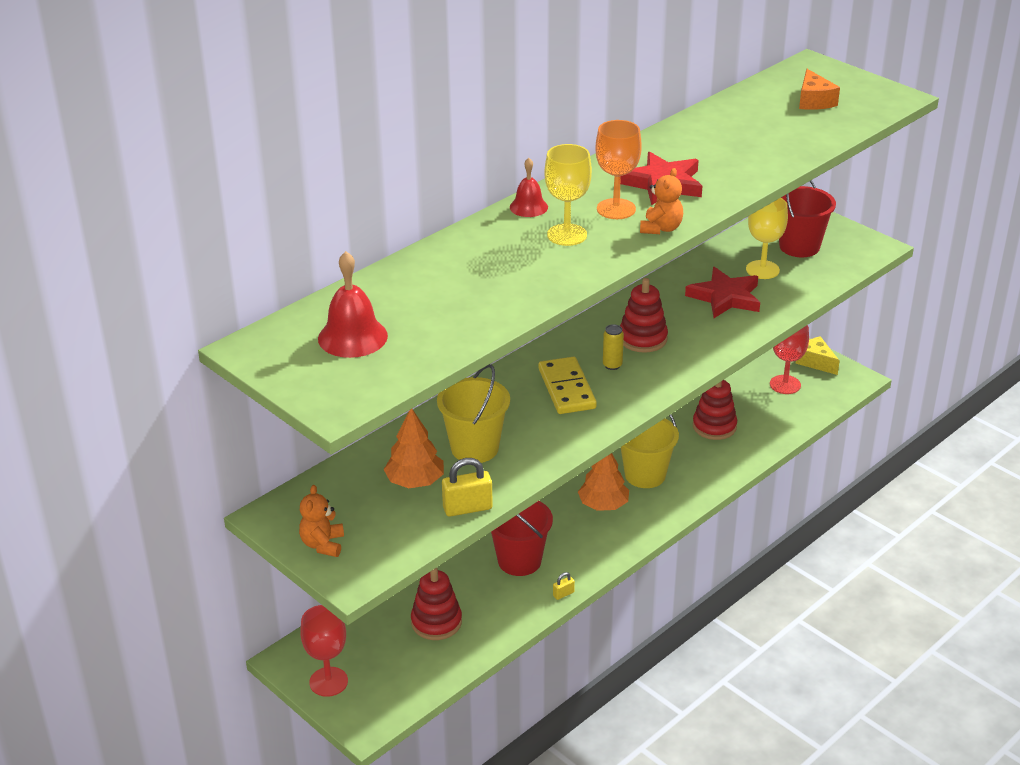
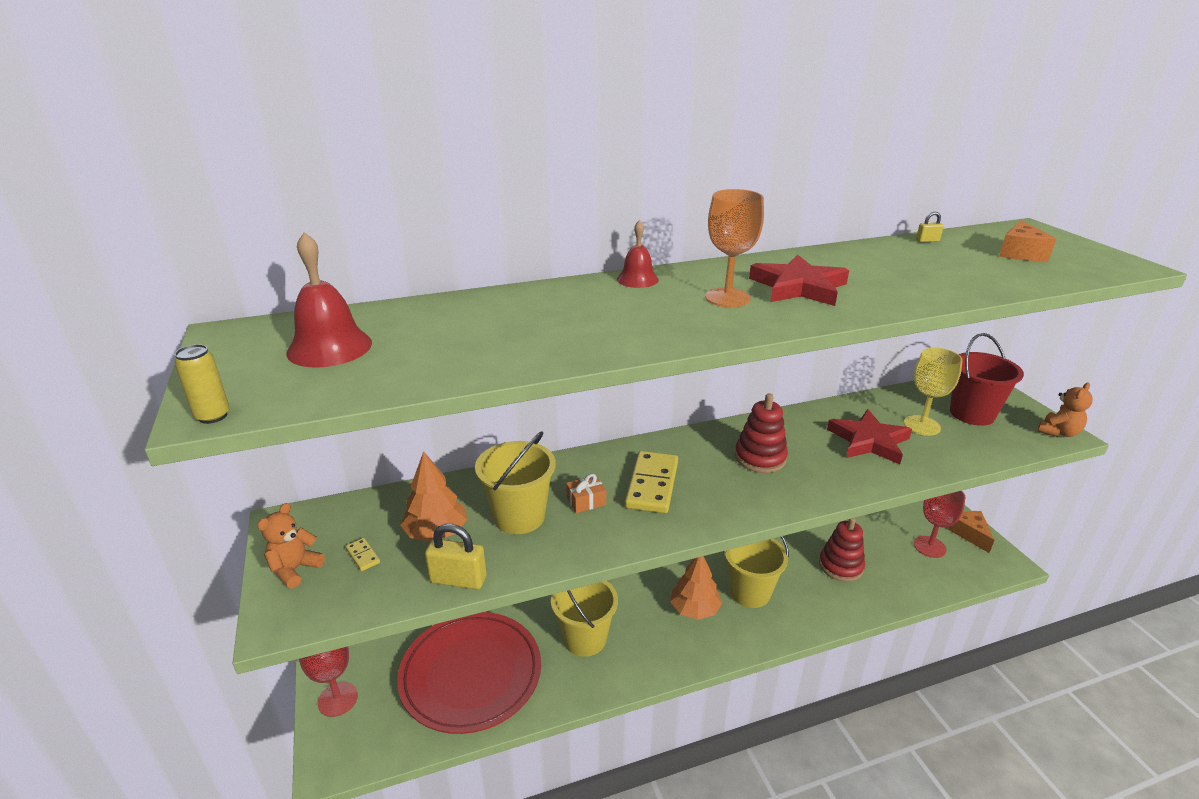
camera: 25 degrees right, 5 degrees down
red stacking toy [411,567,462,640] -> red plate [397,612,541,734]
red bucket [491,501,553,576] -> yellow bucket [551,581,618,657]
yellow goblet [544,144,592,246] -> none
yellow padlock [553,572,575,600] -> yellow padlock moved to [916,212,944,242]
yellow can [603,324,624,370] -> yellow can moved to [175,344,230,424]
orange teddy bear [640,168,683,234] -> orange teddy bear moved to [1037,383,1093,437]
yellow cheese [795,336,840,375] -> orange cheese [948,511,994,553]
none -> yellow domino [346,538,380,571]
none -> orange gift [566,474,606,513]

